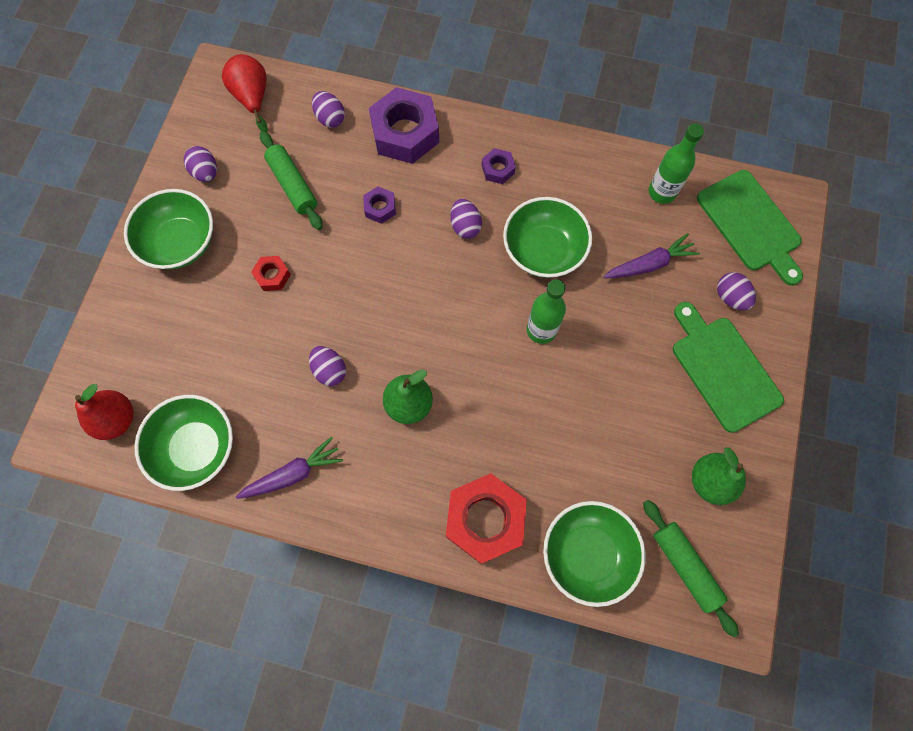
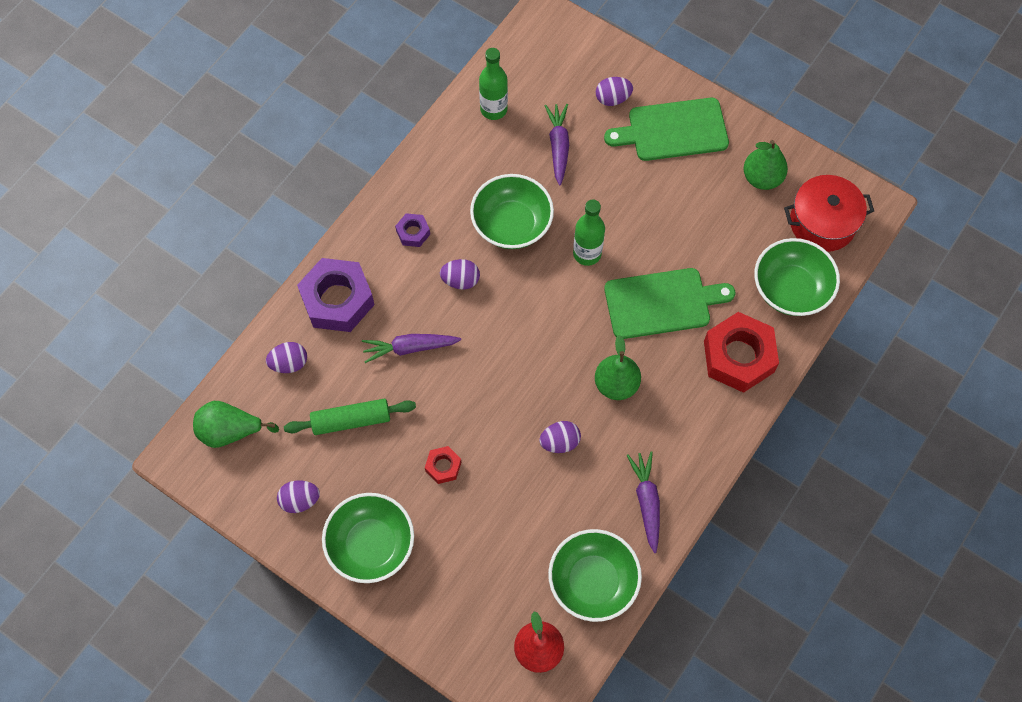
camera: 70 degrees left, 5 degrees down
red pear [222,54,268,132] -> green pear [193,401,279,448]
purple nut [363,186,396,224] -> purple carrot [362,334,461,363]
green rolling pin [643,500,739,637] -> red pot [784,175,874,252]
green cutting board [697,170,803,286] -> green cutting board moved to [604,268,735,339]

